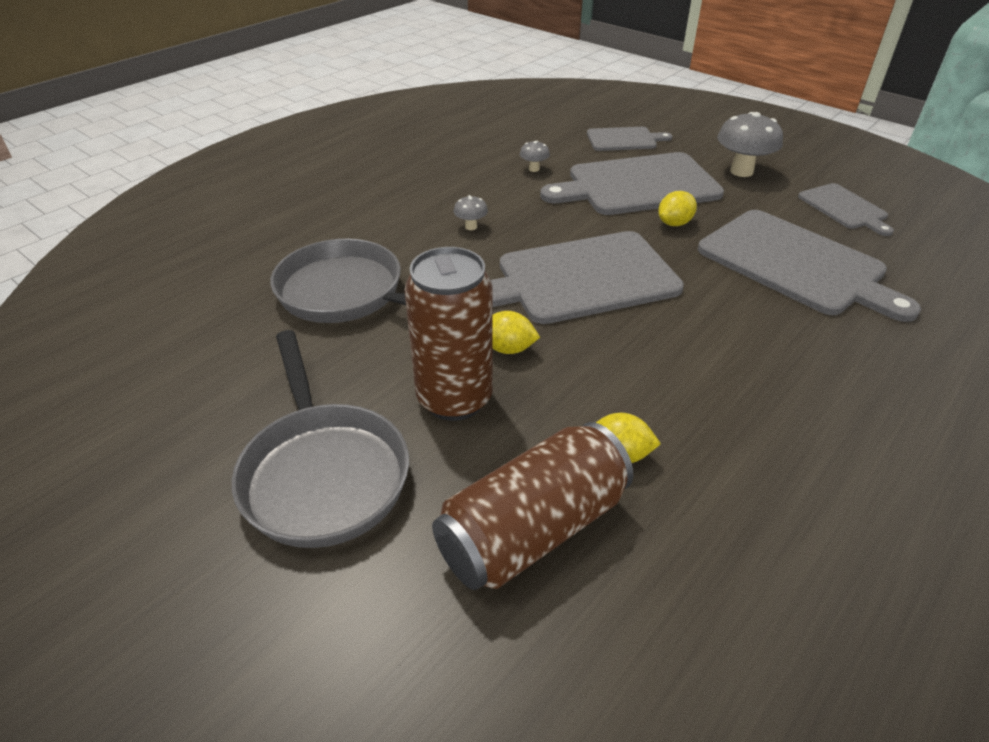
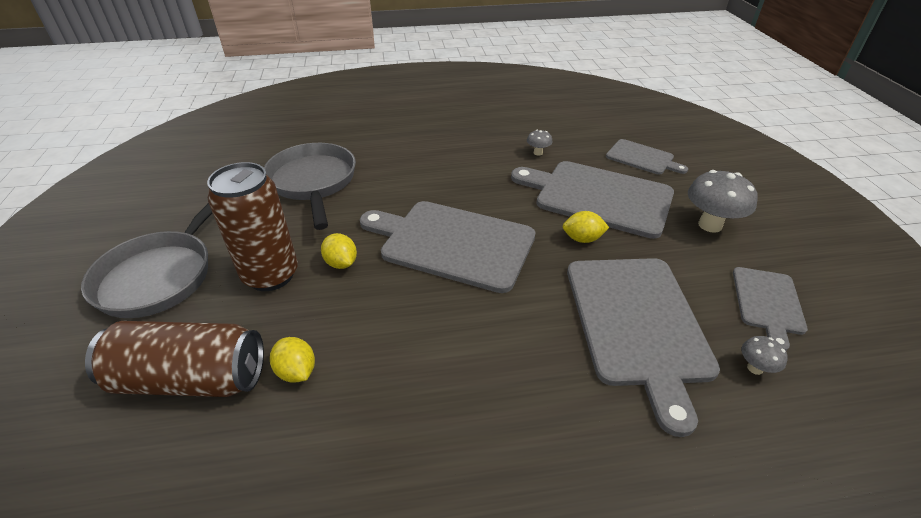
camera: 40 degrees right, 0 degrees up
grey mushroom [454,195,488,230] -> grey mushroom moved to [741,336,787,375]

